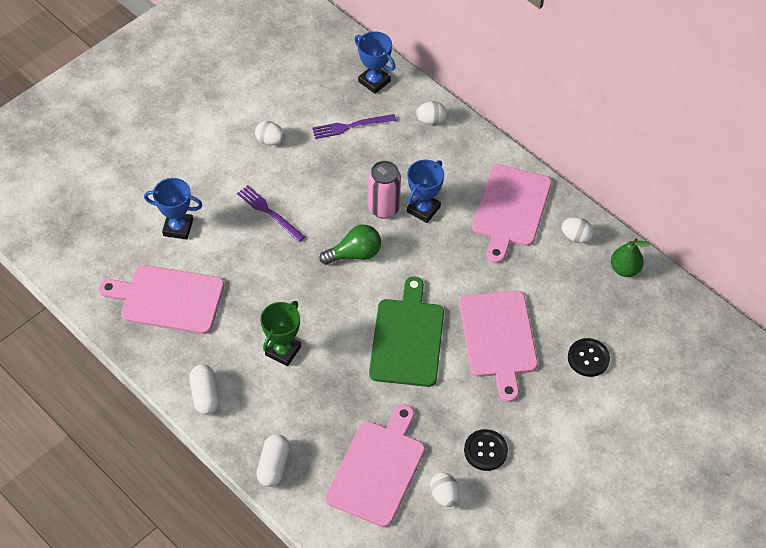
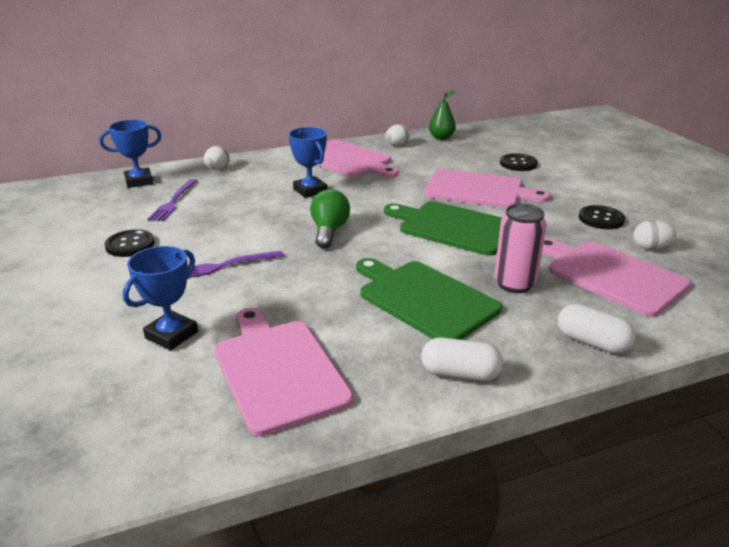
camera: 65 degrees left, 25 degrees down
pink cutting board [99,265,224,334] -> pink cutting board turned 120 degrees clockwise [214,308,353,436]
white egg [255,121,285,145] -> black button [105,229,155,257]
green trophy [261,301,301,366] -> green cutting board [356,258,502,340]
pink can [368,161,401,219] -> pink can moved to [494,204,546,293]

